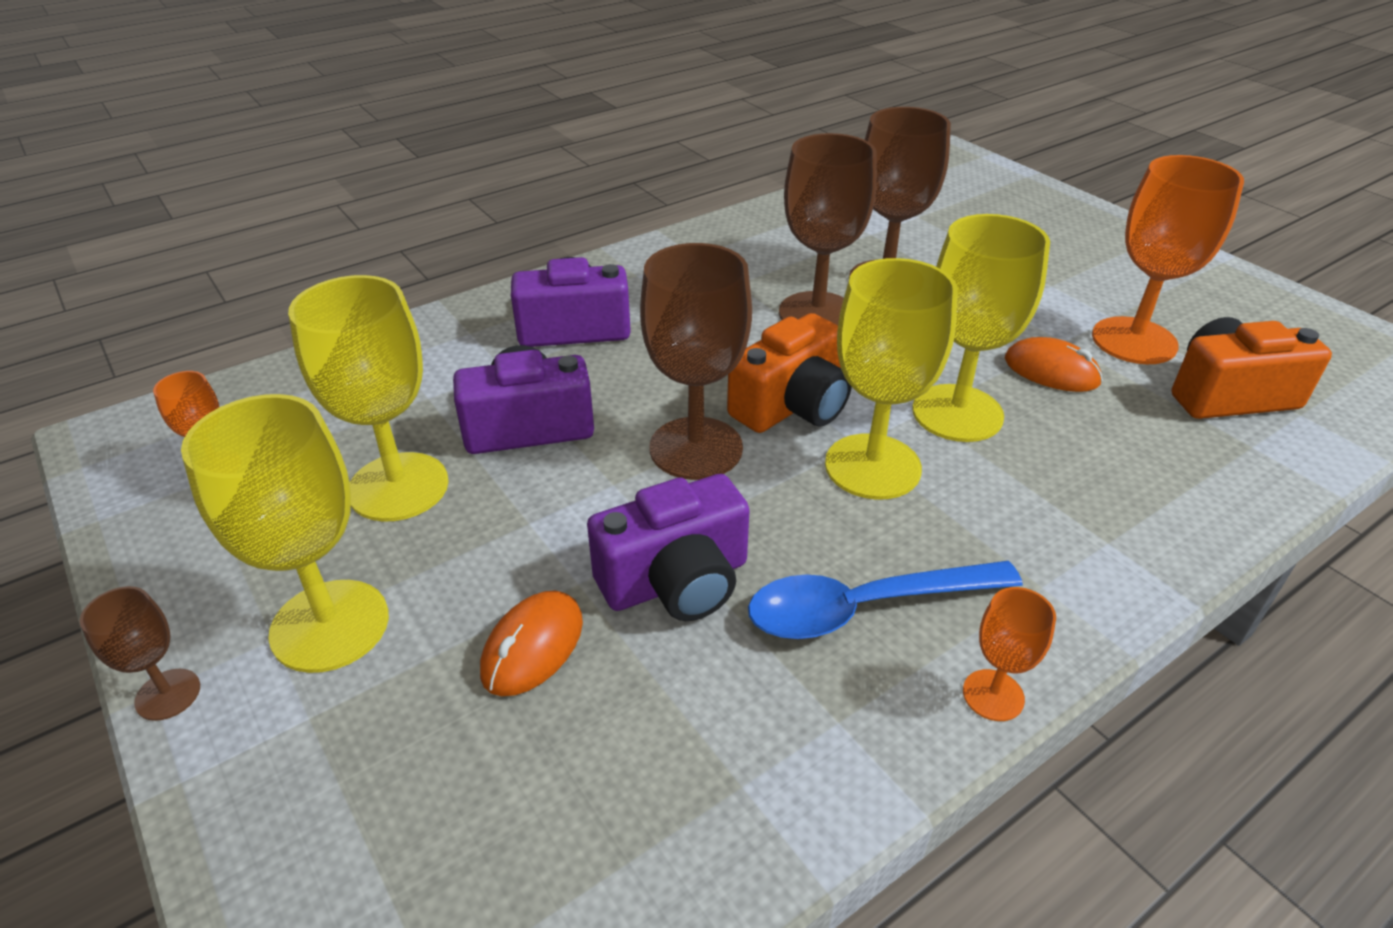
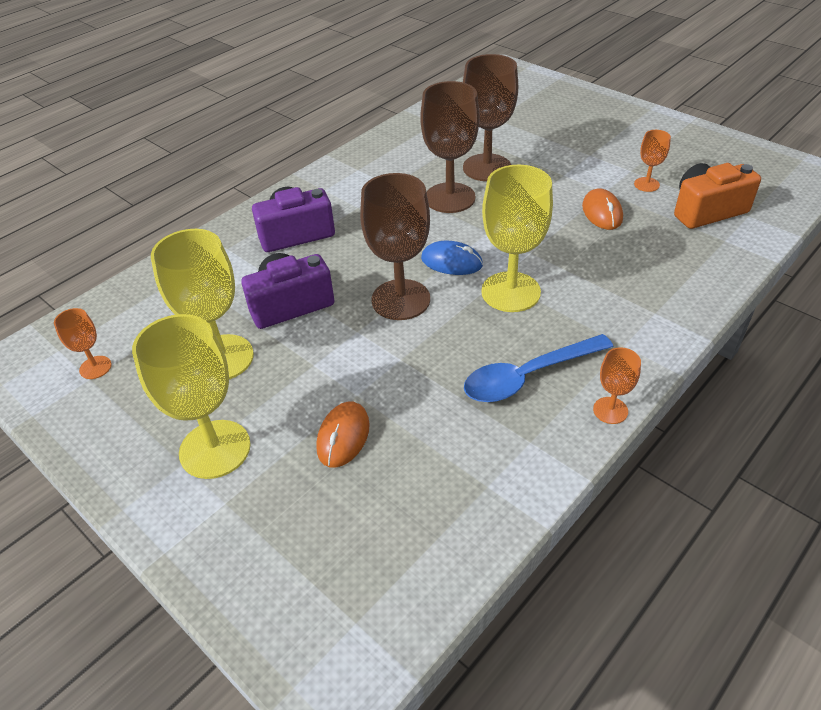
camera: 10 degrees left, 5 degrees up
brown goblet [80,586,200,721] -> none
purple camera [587,474,750,621] -> none
orange camera [727,313,852,433] -> blue mouse [421,241,483,275]
yellow goblet [912,214,1050,442] -> none
orange mouse [1005,337,1103,392] -> orange mouse turned 60 degrees clockwise [582,188,623,230]
orange goblet [1092,155,1244,364] -> orange goblet [634,130,671,192], size x0.49

